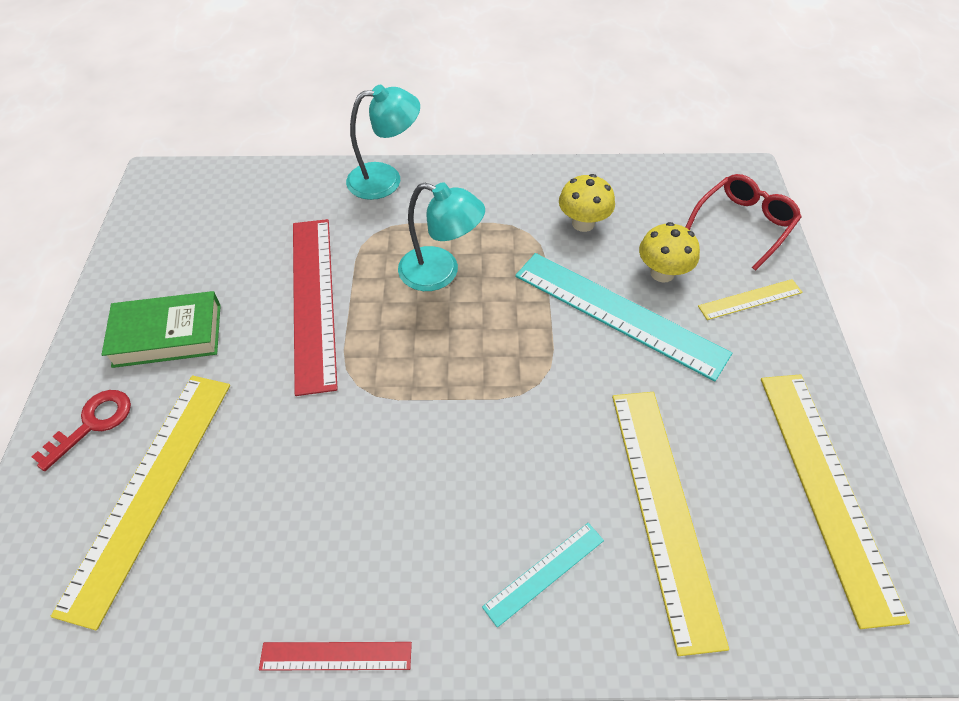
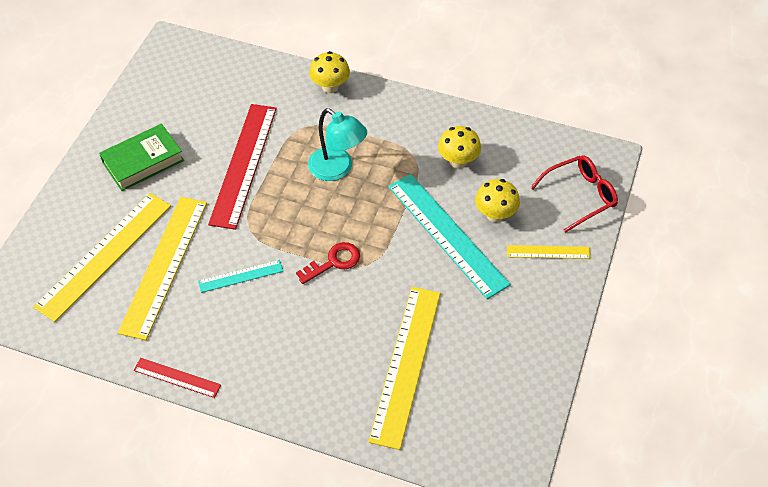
camera: 20 degrees right, 0 degrees up
red key [31,390,131,471] -> red key moved to [296,242,360,284]
green book [101,291,221,368] -> green book turned 45 degrees counterclockwise [99,124,184,191]
turquoise lamp [346,85,420,200] -> yellow mushroom [309,51,350,93]
turquoise ruler [482,523,604,628] -> turquoise ruler moved to [198,260,283,293]
yellow ruler [761,374,910,629] -> yellow ruler moved to [118,197,207,340]

